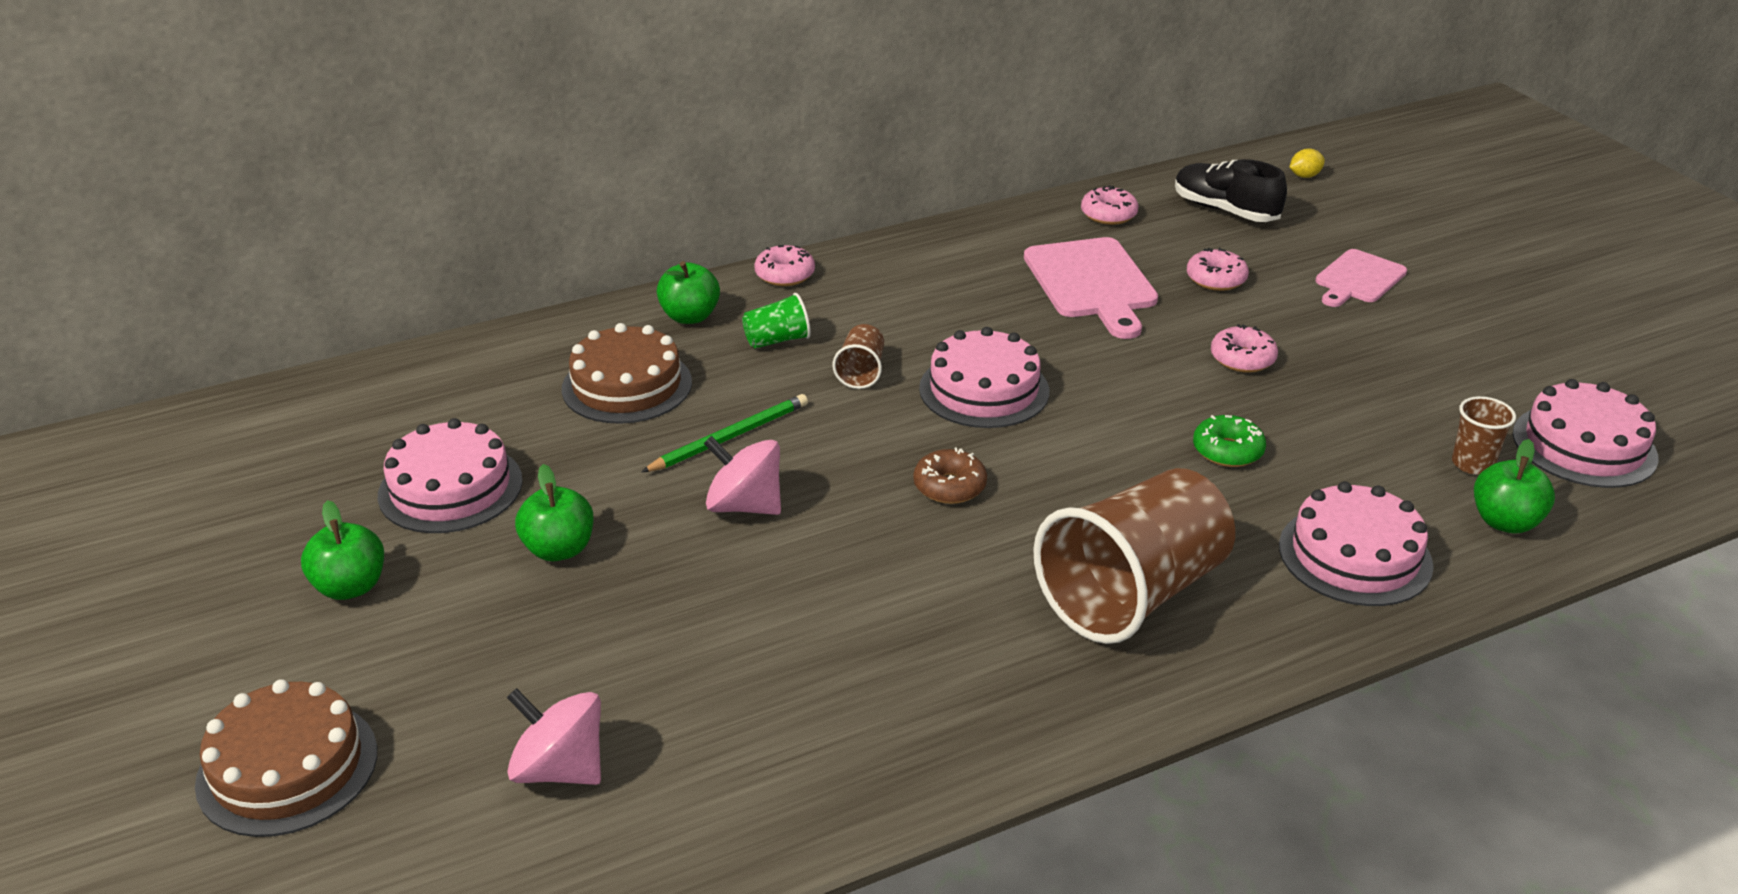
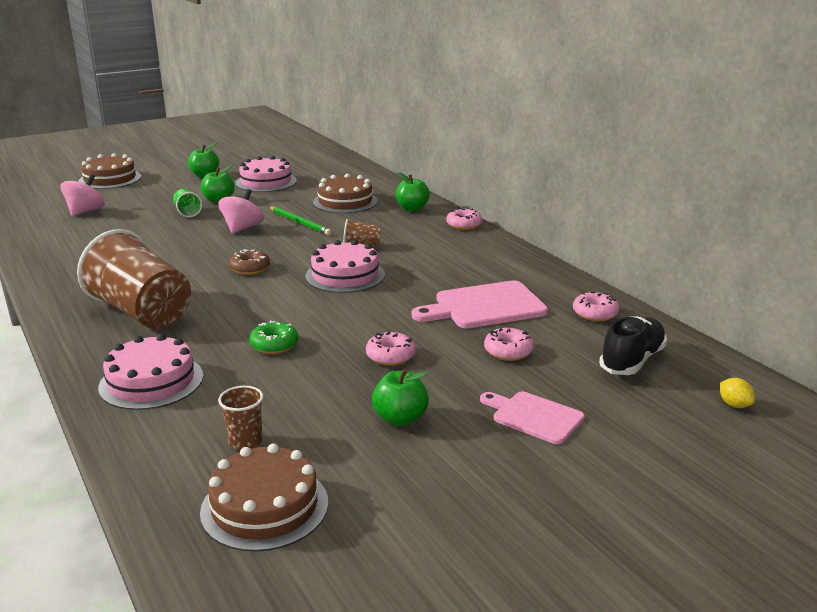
camera: 85 degrees right, 10 degrees down
green cup [742,293,811,348] -> green cup moved to [173,189,202,217]
green apple [1474,439,1555,533] -> green apple moved to [372,368,429,426]
pink cake [1513,379,1659,488] -> brown cake [200,443,328,552]

